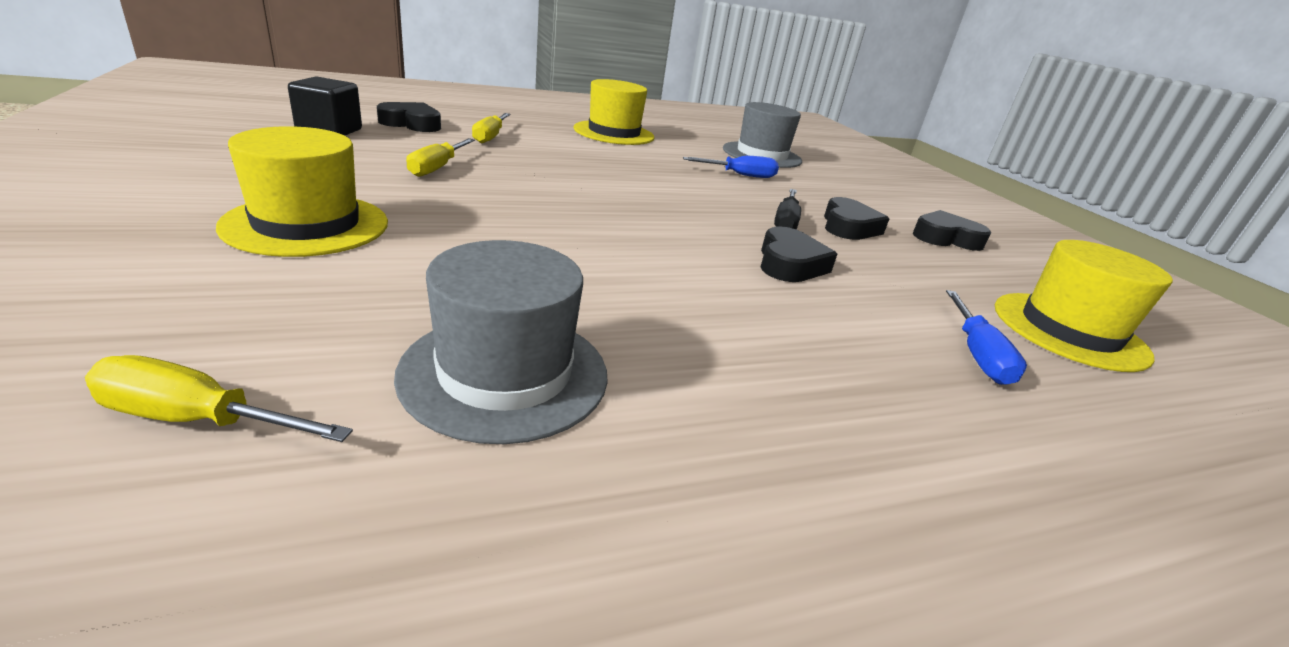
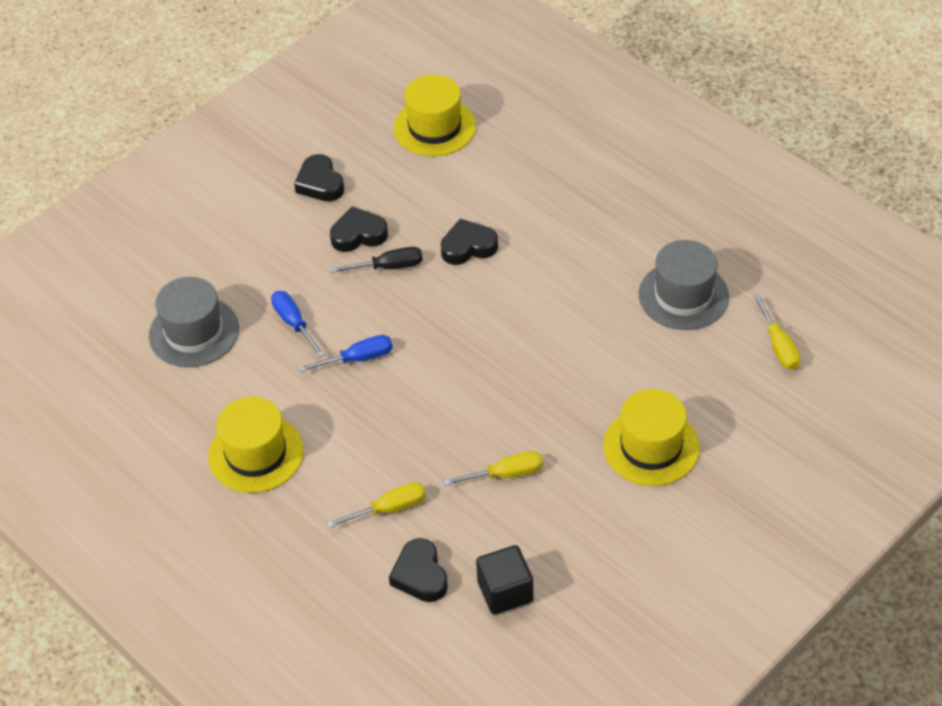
camera: 110 degrees left, 20 degrees up
blue screwdriver [946,290,1027,385] -> blue screwdriver moved to [299,335,393,373]

